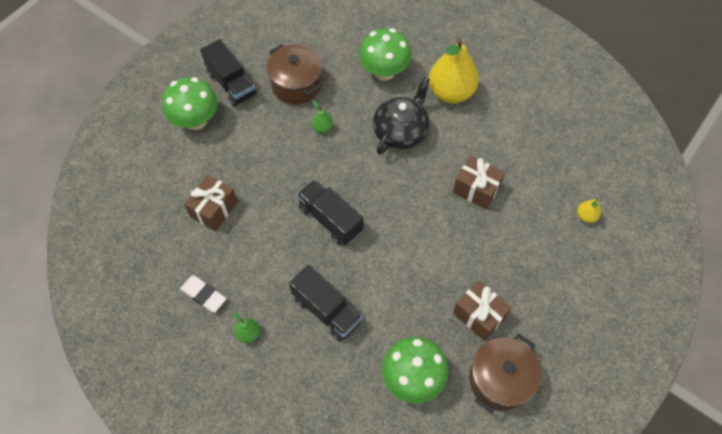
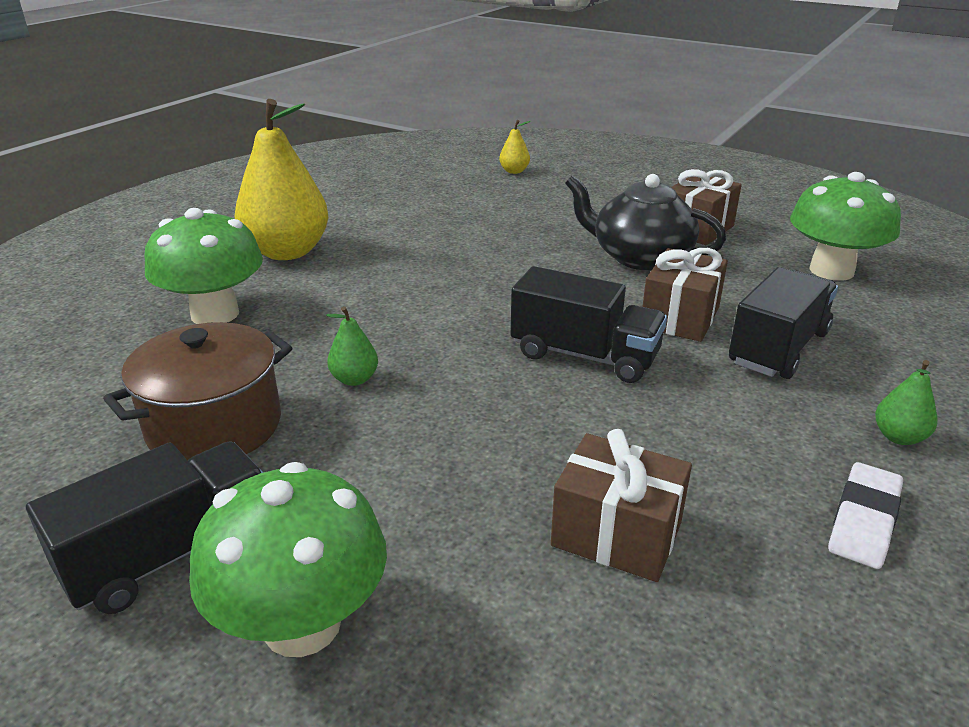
camera: 95 degrees left, 30 degrees down
black truck [297,180,363,245] -> black truck turned 105 degrees counterclockwise [511,266,667,383]
black teapot [373,77,430,155] -> black teapot moved to [565,174,726,270]
brown gift [453,156,505,209] -> brown gift moved to [642,248,728,342]
brown pot [469,334,541,413] -> none

